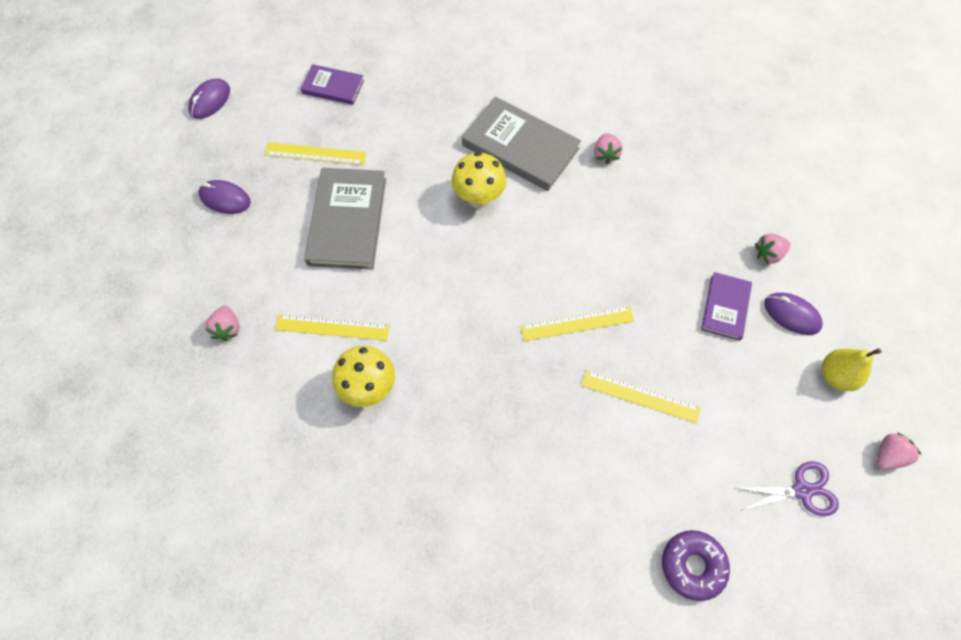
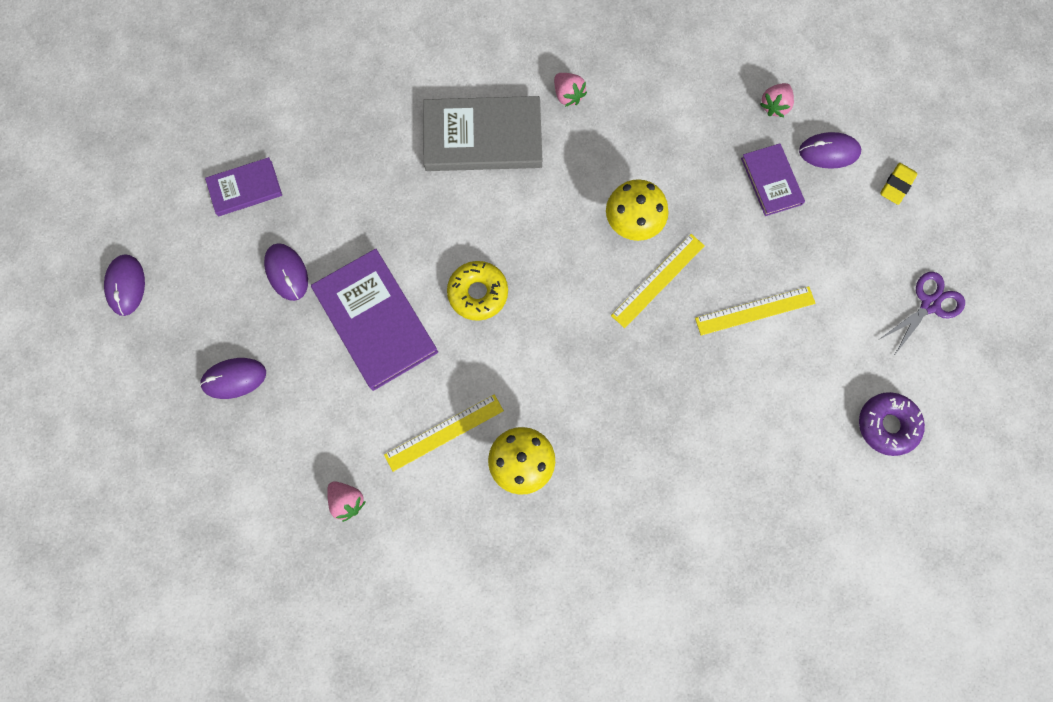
camera: 35 degrees left, 10 degrees up
yellow ruler [265,142,366,165] -> purple mouse [264,243,308,301]
grey book [304,168,386,270] -> purple book [311,249,438,391]
yellow mushroom [451,152,507,209] -> yellow mushroom moved to [606,179,669,241]
yellow pear [822,348,881,391] -> yellow eraser [881,163,917,205]
pink strawberry [877,433,921,470] -> none
none -> yellow donut [447,261,508,321]

